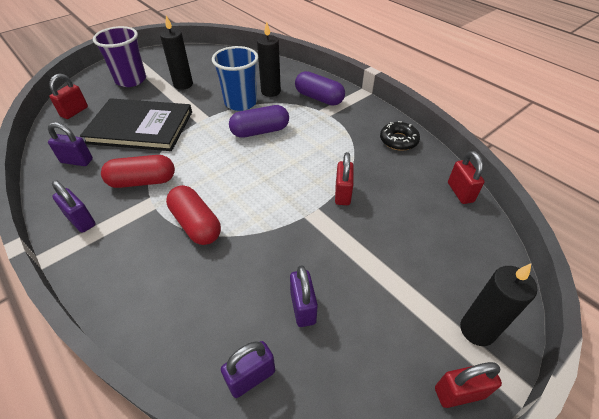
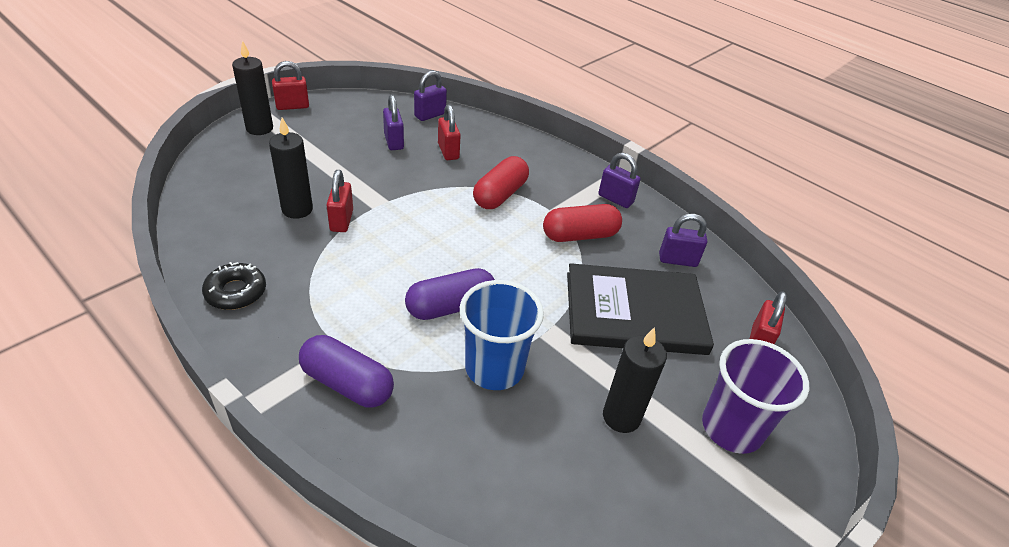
camera: 170 degrees right, 5 degrees down
red capsule [166,185,221,245] -> red capsule turned 75 degrees clockwise [473,156,529,209]
black candle [257,21,281,97] -> black candle moved to [269,117,313,219]
red padlock [448,151,485,204] -> red padlock moved to [438,105,461,160]

